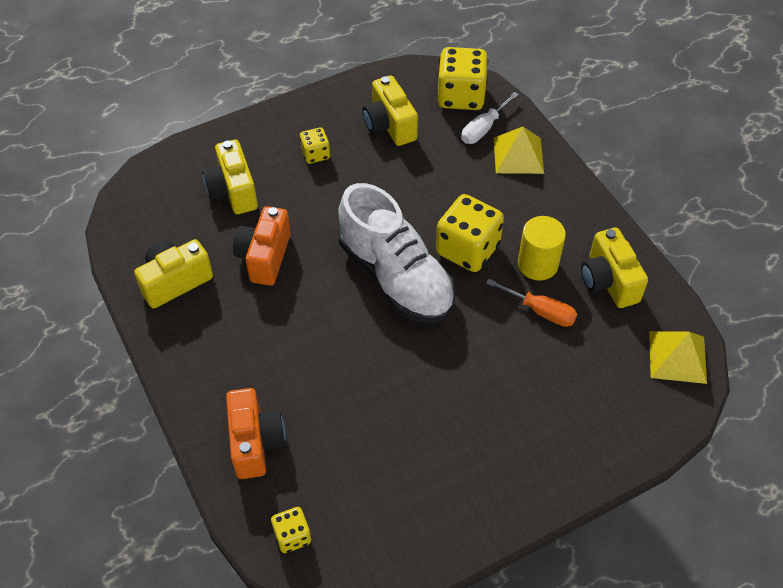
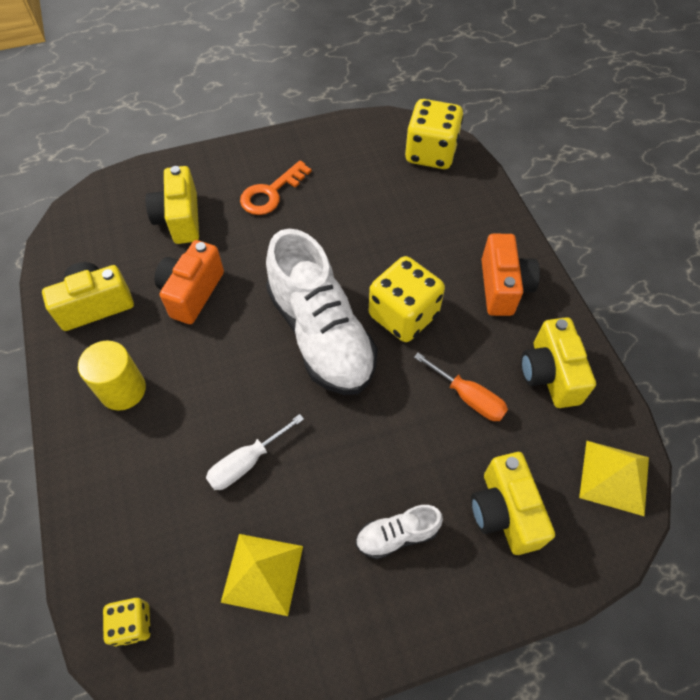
camera: 10 degrees right, 5 degrees up
orange camera [226,388,286,479] -> orange camera moved to [481,234,540,316]
yellow dice [300,127,330,164] -> orange key [240,161,312,215]
yellow camera [362,75,418,146] -> yellow camera moved to [471,452,555,555]
white screwdriver [461,92,519,144] -> white screwdriver moved to [206,414,304,490]
yellow pyramid [494,127,544,174] -> yellow pyramid moved to [221,534,303,616]
yellow cylinder [518,216,566,281] -> yellow cylinder moved to [78,341,146,411]
none -> white shoe [356,505,443,560]

